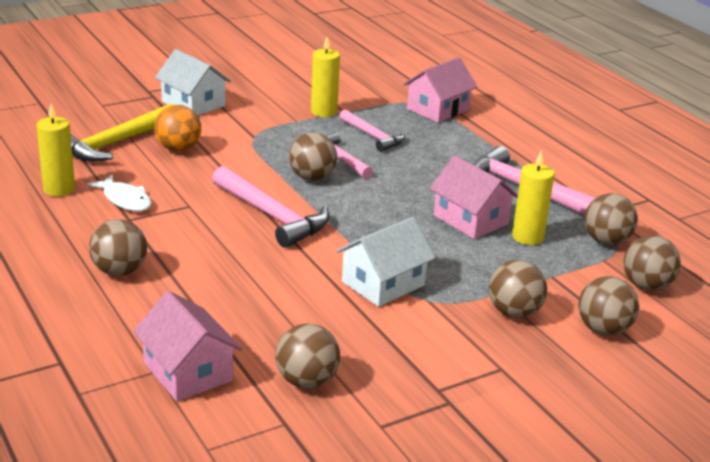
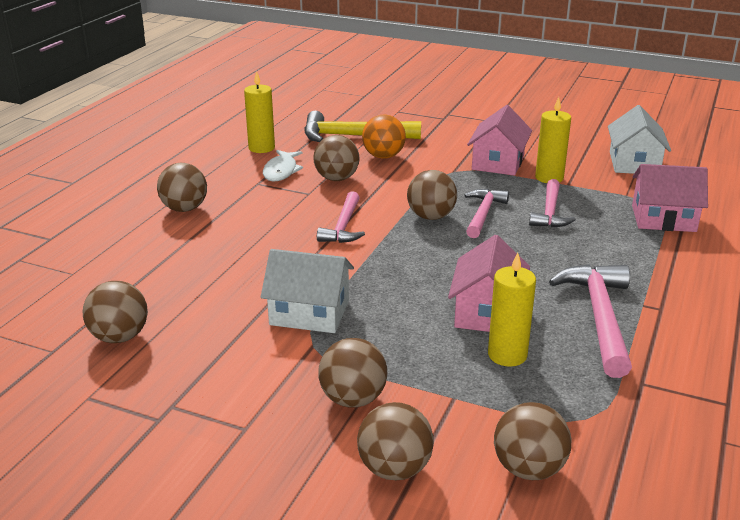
camera: 55 degrees right, 0 degrees up
pink house [133,291,242,401] -> pink house moved to [467,105,532,176]
white house [155,49,231,115] -> white house moved to [608,105,671,174]
pink hammer [212,166,330,248] -> pink hammer [317,191,365,243], size x0.64
brown ball [584,193,638,245] -> brown ball moved to [313,135,360,181]

